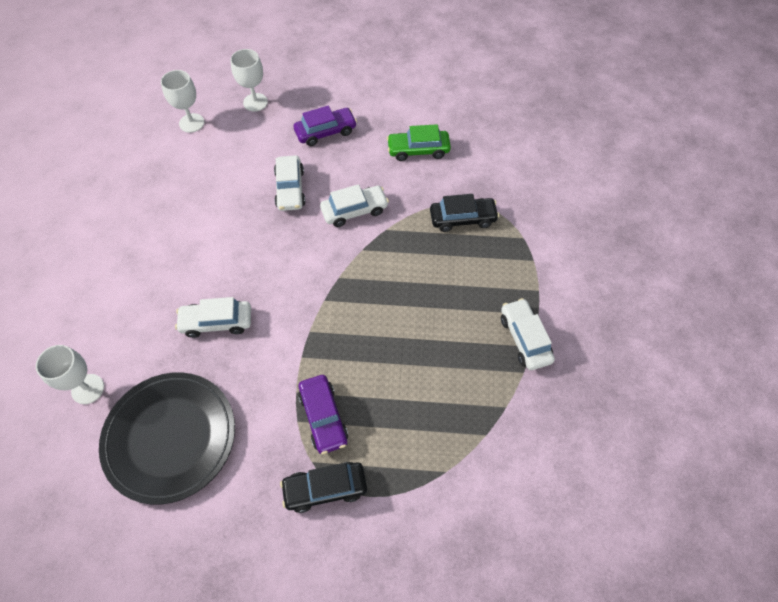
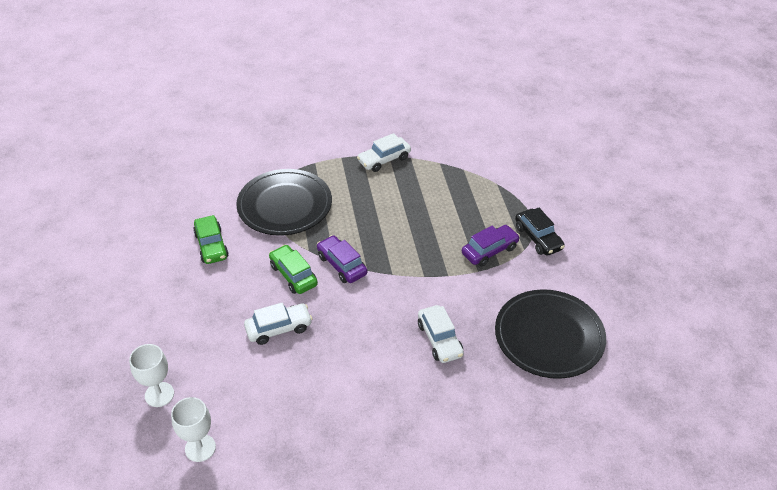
camera: 105 degrees left, 15 degrees down
white goblet [36,345,104,404] -> none
purple car [294,106,357,146] -> purple car moved to [317,235,368,283]
white car [320,184,389,227] -> green car [269,245,318,294]
black car [430,194,499,232] -> black plate [236,169,332,236]

